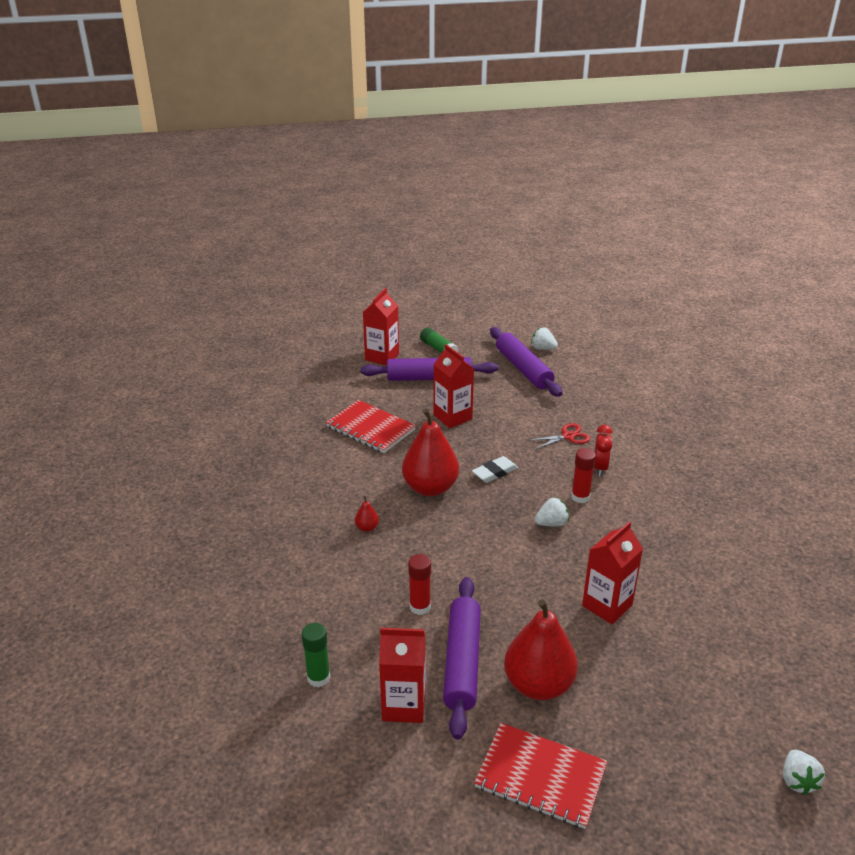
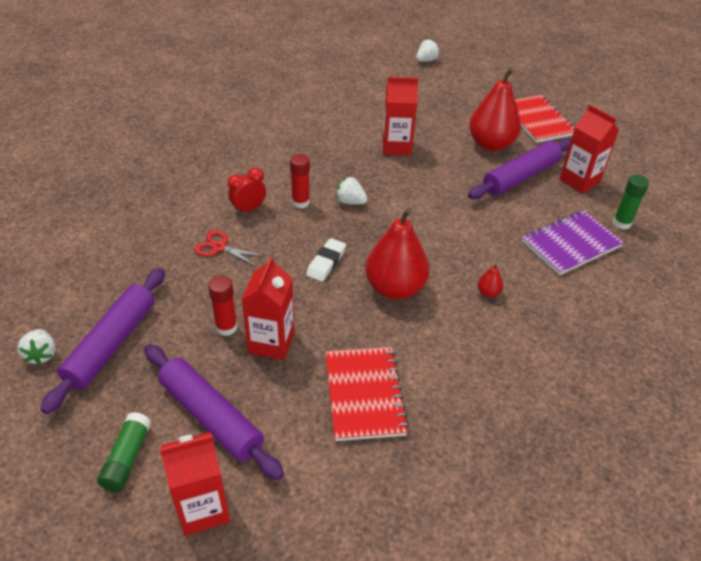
camera: 135 degrees left, 10 degrees up
red glue stick [408,554,431,615] -> red glue stick moved to [208,276,237,336]
white eraser [472,456,518,483] -> white eraser turned 75 degrees counterclockwise [306,238,346,282]
none -> purple notebook [522,210,624,275]

